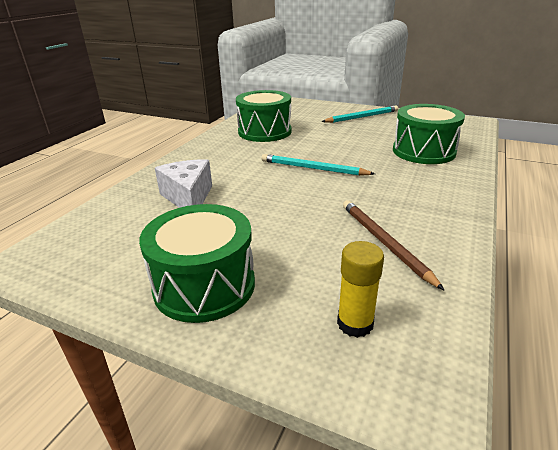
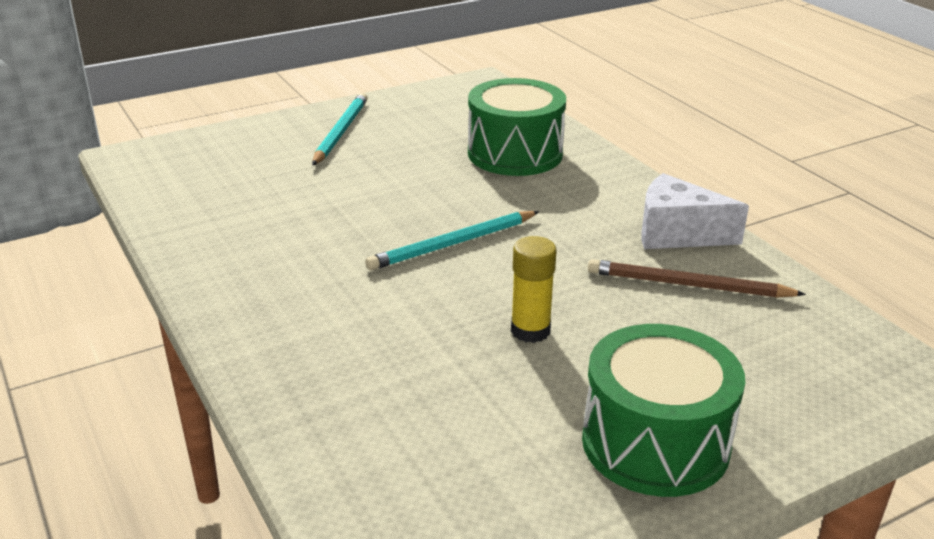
camera: 55 degrees left, 0 degrees up
white cheese [155,159,212,208] -> white cheese moved to [641,173,749,249]
green drum [236,90,291,142] -> none
yellow glue stick [337,241,384,338] -> yellow glue stick moved to [511,236,556,343]

